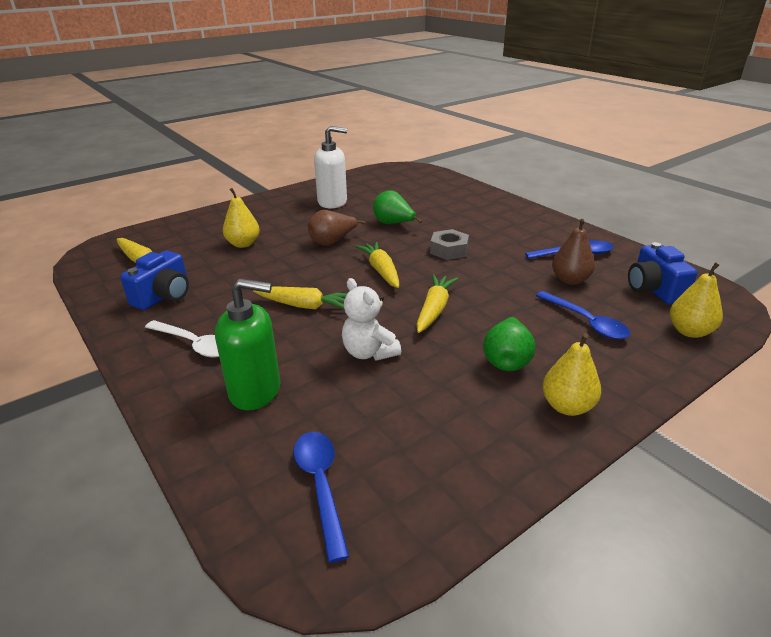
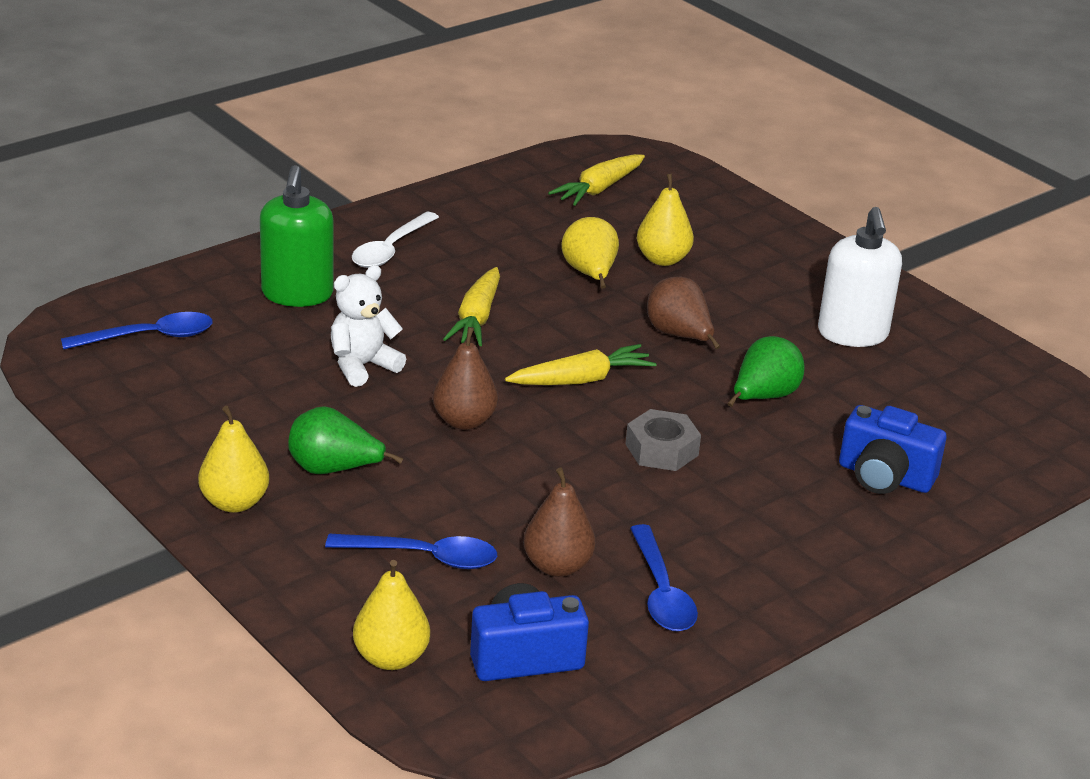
camera: 85 degrees right, 0 degrees up
blue camera [120,251,189,310] -> blue camera moved to [839,405,946,494]
yellow carrot [416,274,458,333] -> brown pear [433,327,498,430]
blue spoon [536,291,630,339] -> blue spoon turned 135 degrees counterclockwise [325,534,497,569]
none -> yellow pear [561,217,619,289]

